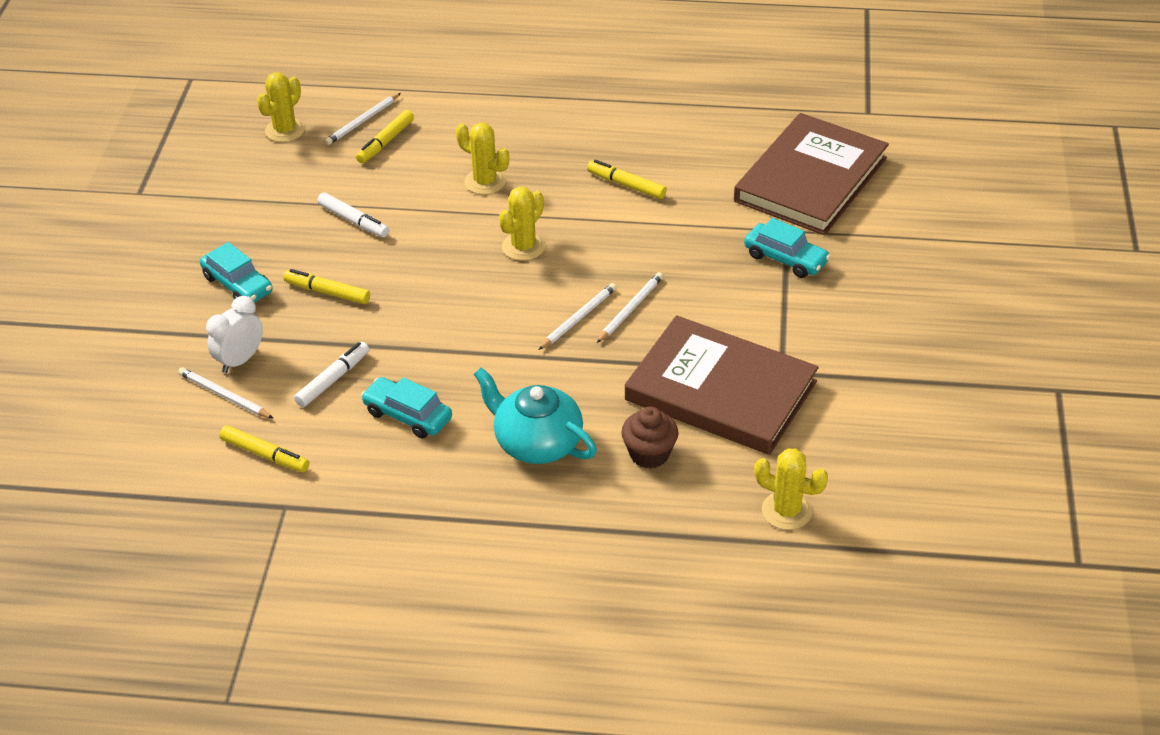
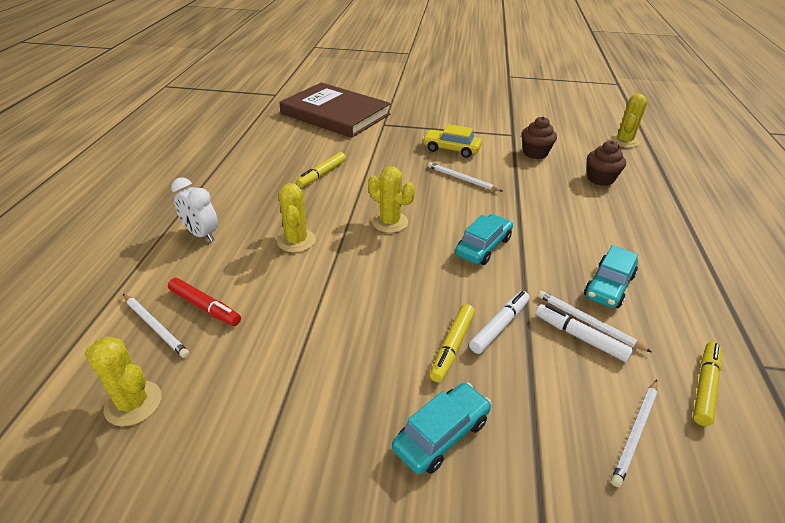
camera: 90 degrees left, 5 degrees down
white clock [206,296,263,373] -> white clock moved to [171,177,218,242]
white marker [317,193,389,237] -> white marker moved to [469,291,530,354]
yellow marker [356,110,414,164] -> red marker [168,278,241,326]
yellow cactus [456,123,509,195] -> yellow cactus turned 45 degrees counterclockwise [277,183,316,253]
turquoise teapot [474,367,597,464] -> none
white pencil [538,283,617,350] -> white pencil moved to [538,291,651,352]
brown book [625,315,819,455] -> brown cupcake [521,117,557,159]
turquoise car [744,218,830,278] -> turquoise car moved to [455,214,513,265]
none -> yellow car [422,124,482,158]

